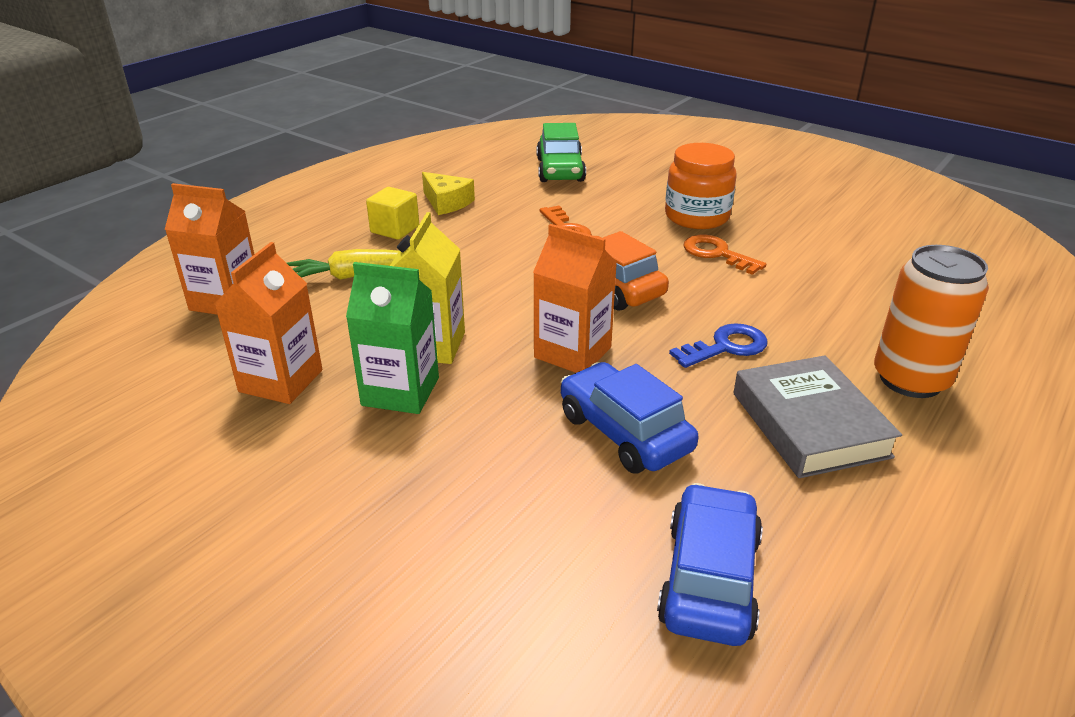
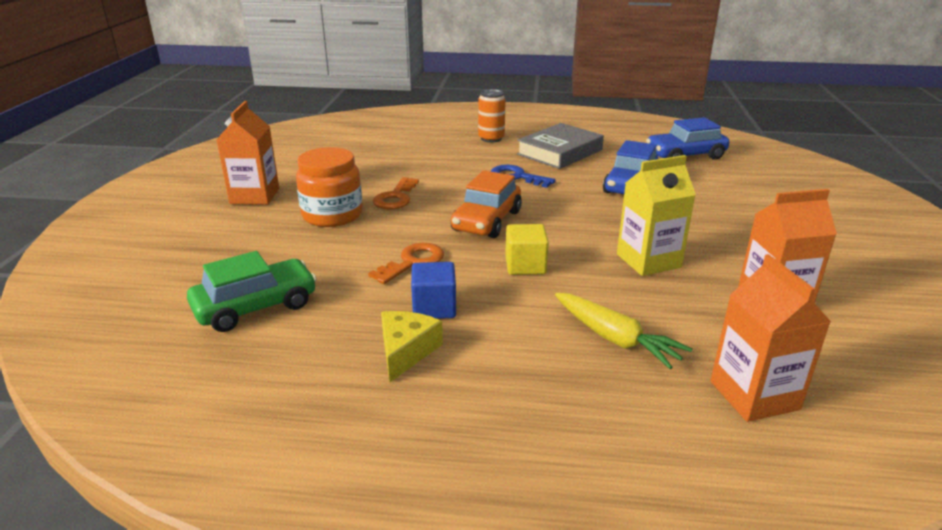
camera: 120 degrees left, 5 degrees down
green carton [346,262,439,414] -> none
yellow cube [366,187,419,240] -> yellow cube moved to [505,224,549,275]
orange carton [533,224,617,373] -> orange carton moved to [217,101,279,205]
orange can [874,245,989,398] -> orange can [478,89,506,143], size x0.65
none -> blue cube [411,262,456,319]

